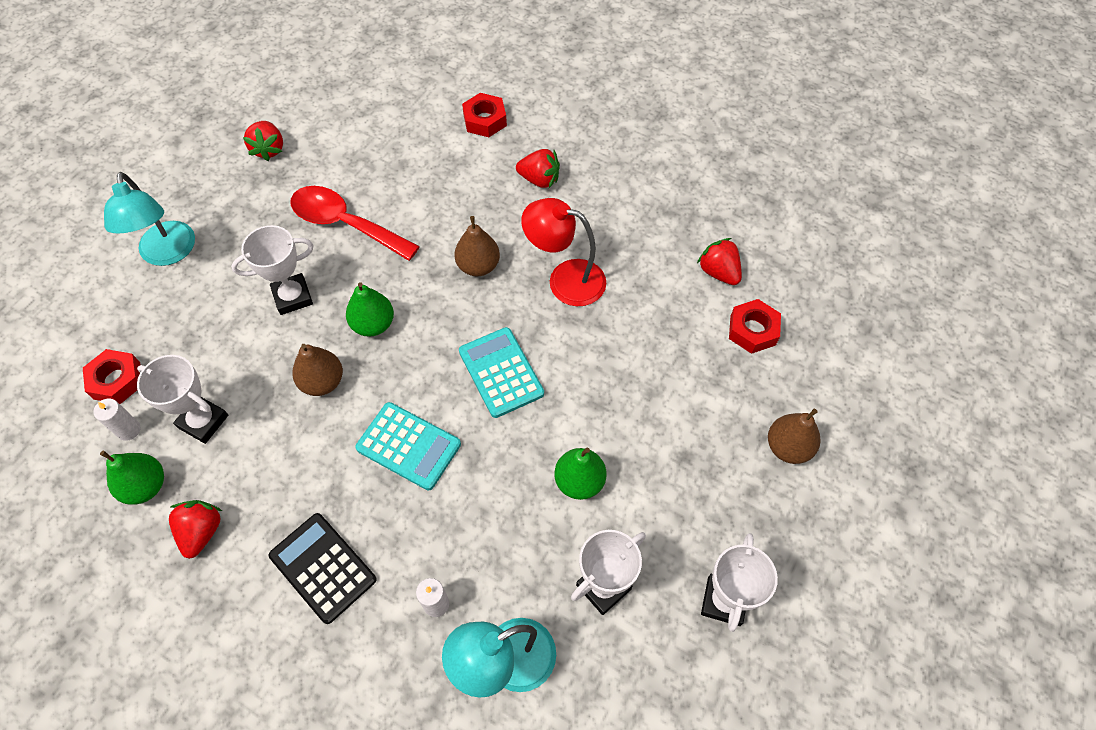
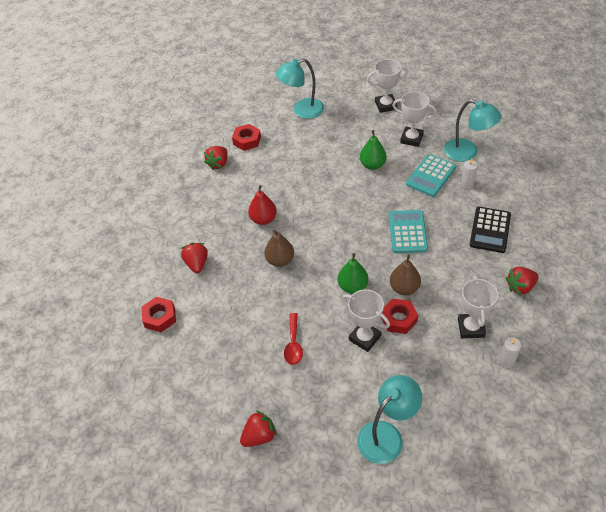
camera: 115 degrees left, 10 degrees down
red nut [83,349,140,404] -> red nut moved to [382,298,418,334]
green pear [100,451,164,504] -> none
red spoon [290,186,420,261] -> red spoon [284,313,303,365], size x0.58
turquoise calculator [459,327,544,418] -> turquoise calculator moved to [406,154,456,197]
red lamp [521,198,606,306] -> red pear [248,185,277,225]
brown pear [768,409,820,464] -> turquoise lamp [276,58,324,119]

